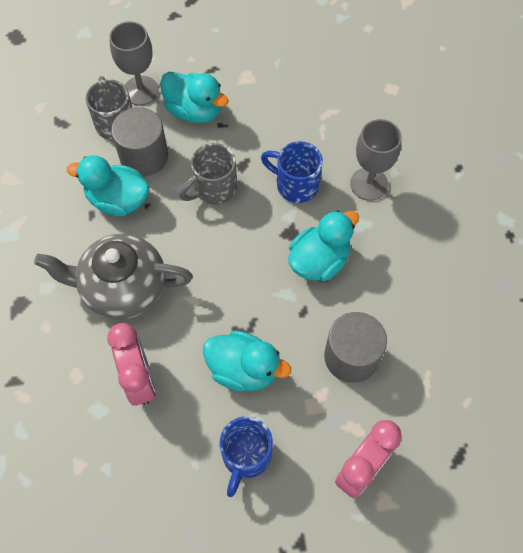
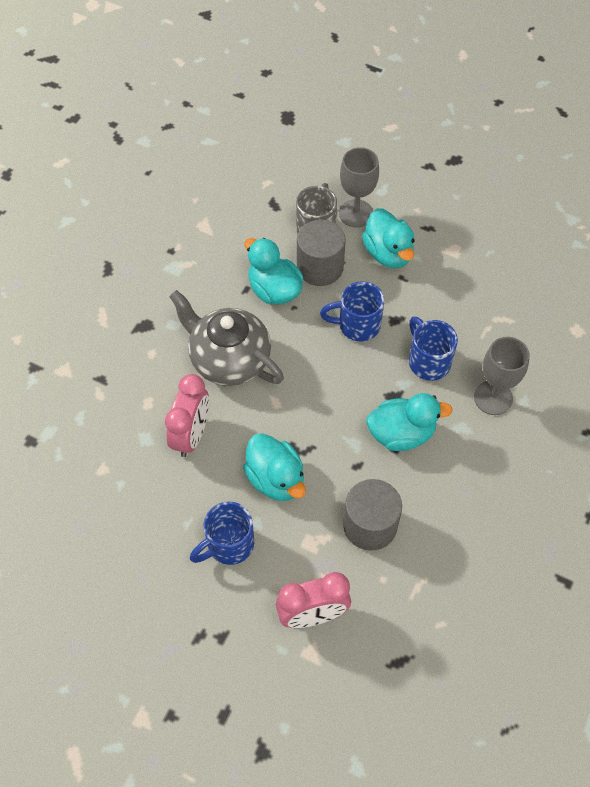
camera: 35 degrees right, 5 degrees down
grey mug [179,143,237,205] -> blue mug [320,281,384,342]

